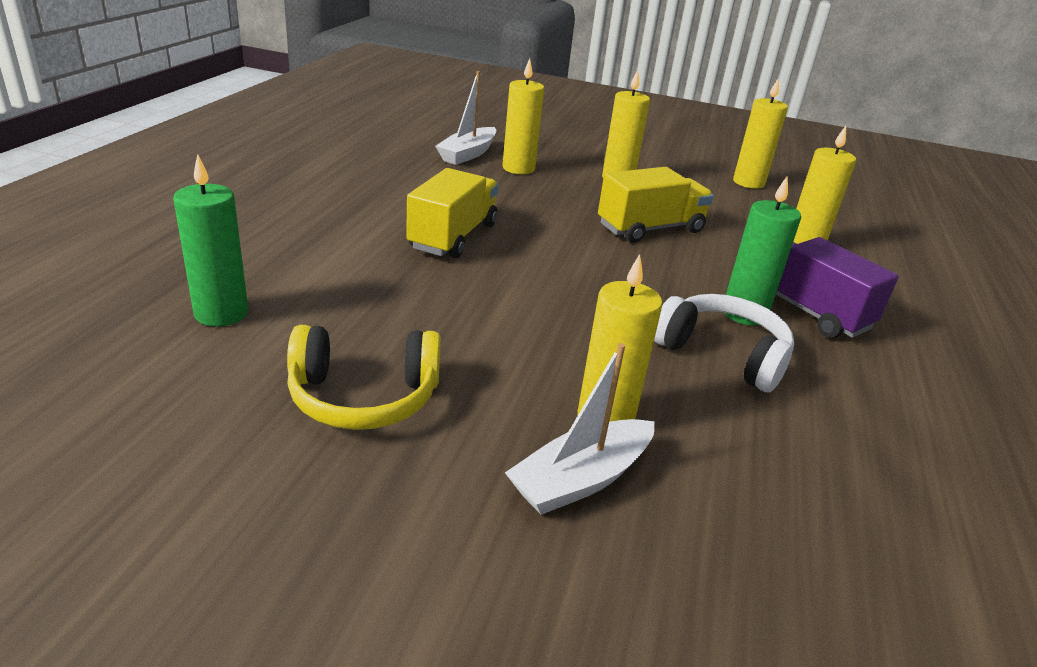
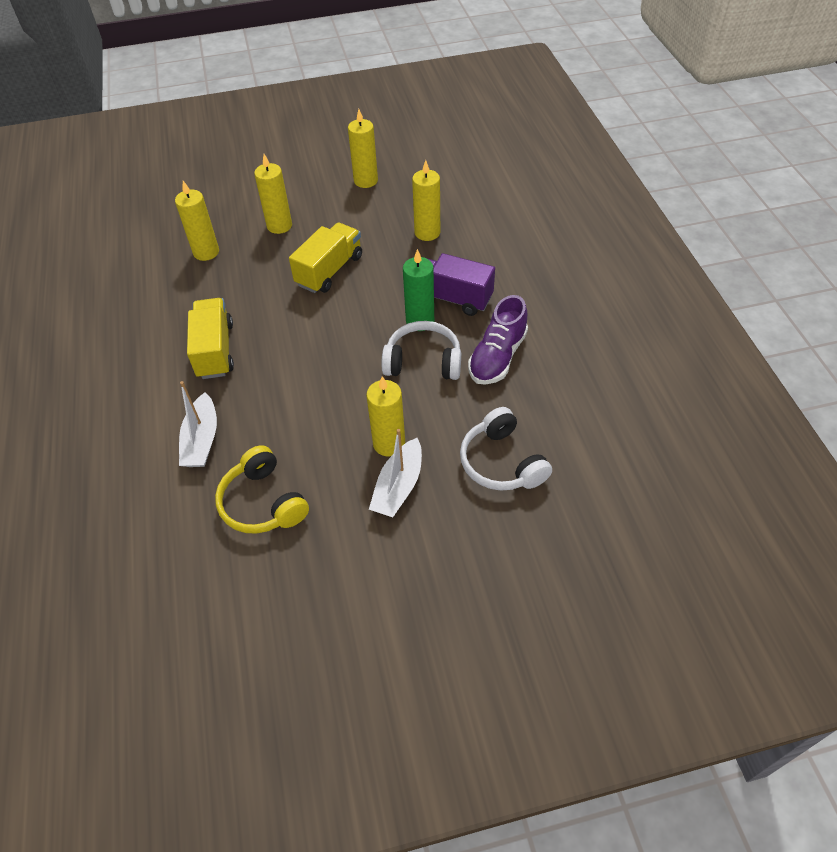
camera: 25 degrees left, 20 degrees up
green candle [173,155,248,327] -> none
yellow headphones [287,325,441,430] -> yellow headphones turned 90 degrees clockwise [215,445,309,534]
white boat [435,71,496,165] -> white boat moved to [179,381,217,467]
none -> white headphones [460,407,552,491]
none -> purple shoe [468,295,528,385]

